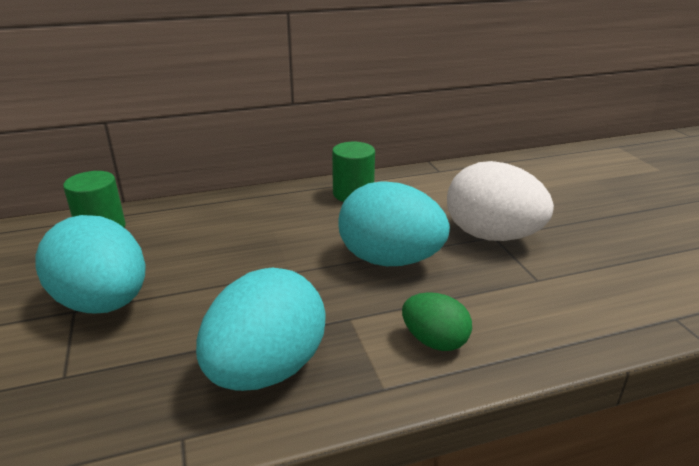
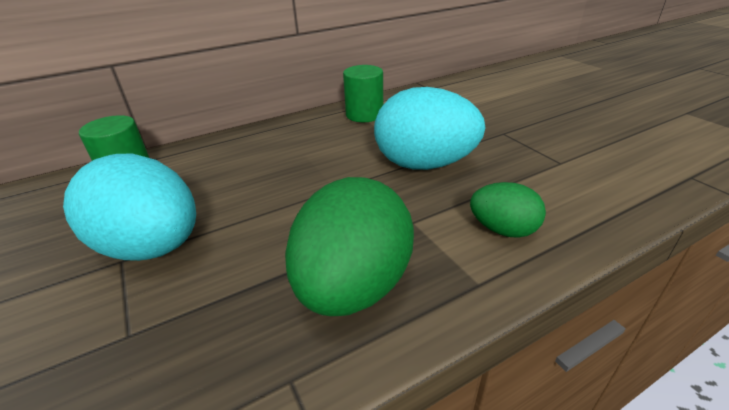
camera: 10 degrees left, 5 degrees up
turquoise egg [196,268,326,391] -> green egg [285,177,414,316]
white egg [447,161,554,241] -> none

